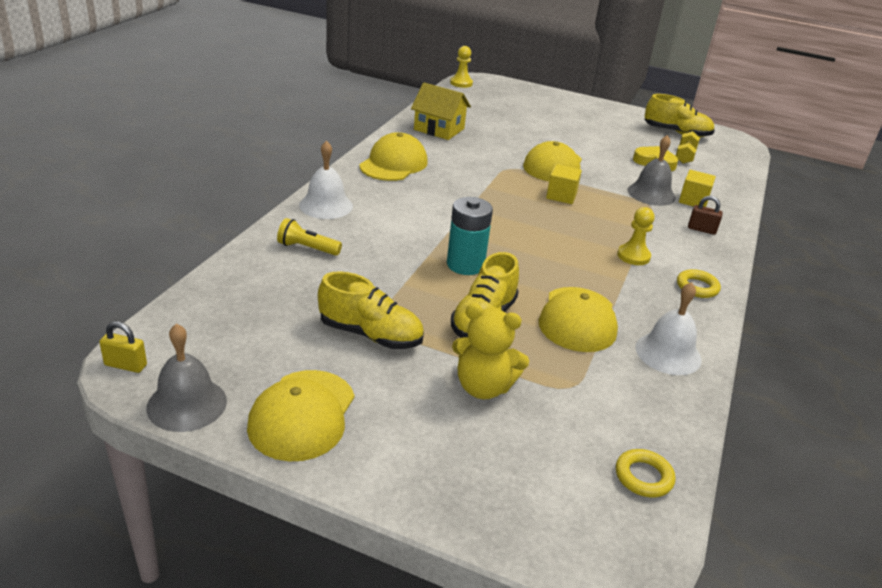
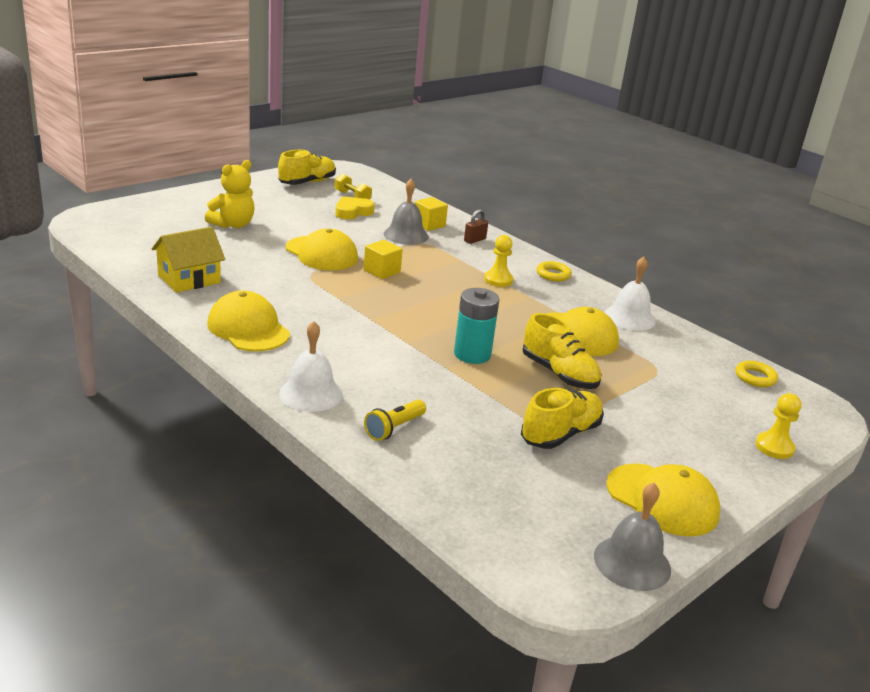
camera: 65 degrees left, 5 degrees down
yellow padlock [99,321,147,373] -> none
yellow pawn [450,46,473,88] -> yellow pawn moved to [755,393,801,459]
yellow teddy bear [452,303,529,399] -> yellow teddy bear moved to [205,160,255,228]

